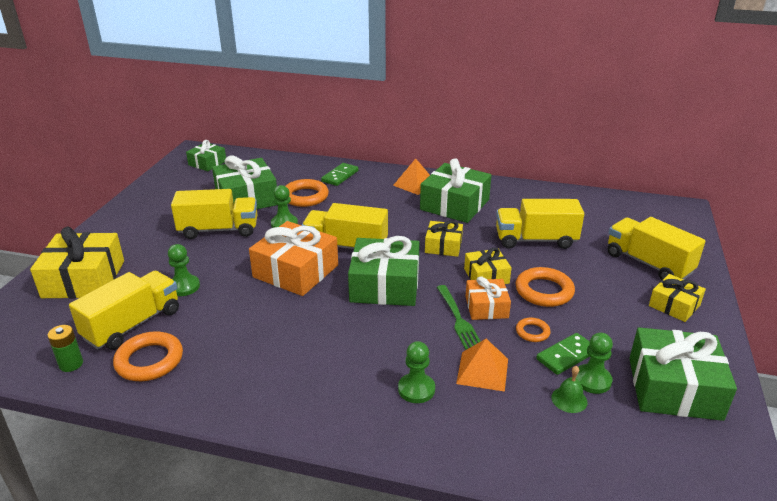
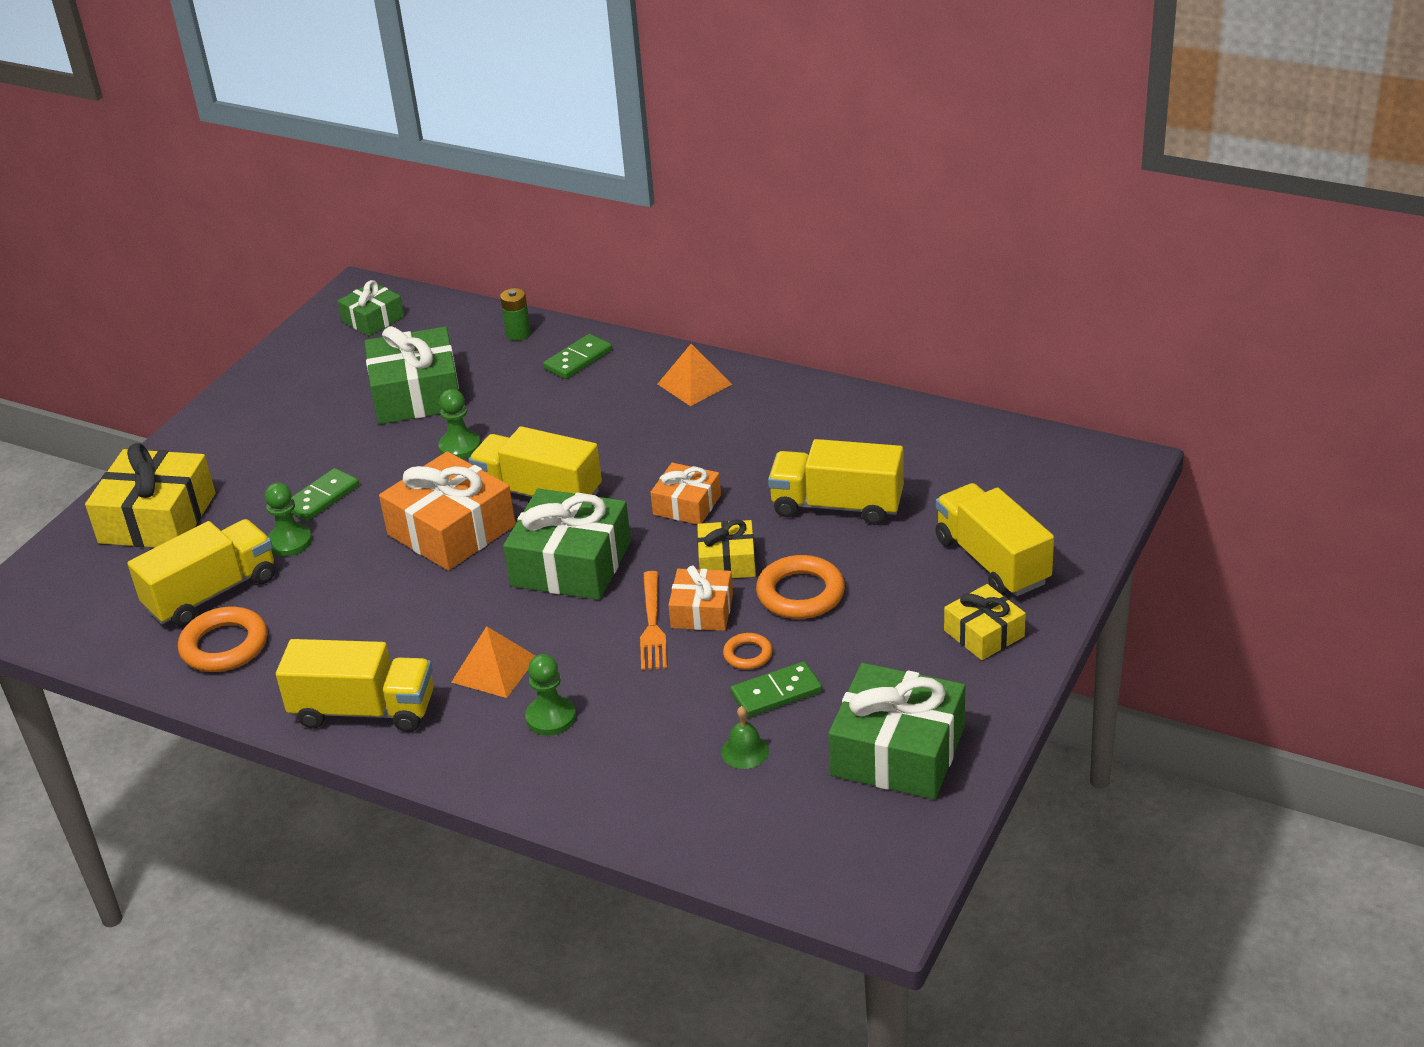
camera: 15 degrees right, 5 degrees up
green battery [48,325,83,372] -> green battery moved to [500,288,531,341]
yellow truck [171,189,257,239] -> yellow truck moved to [276,639,434,732]
orange ring [286,179,329,207] -> none
green gift [420,158,491,223] -> none
yellow gift [425,220,463,257] -> orange gift [650,463,721,525]
green fork [437,285,481,349] -> orange fork [640,571,667,670]
orange pyramid [456,339,508,392] -> orange pyramid moved to [451,626,535,698]
green pawn [576,332,613,394] -> none
none -> green domino [291,468,359,521]

